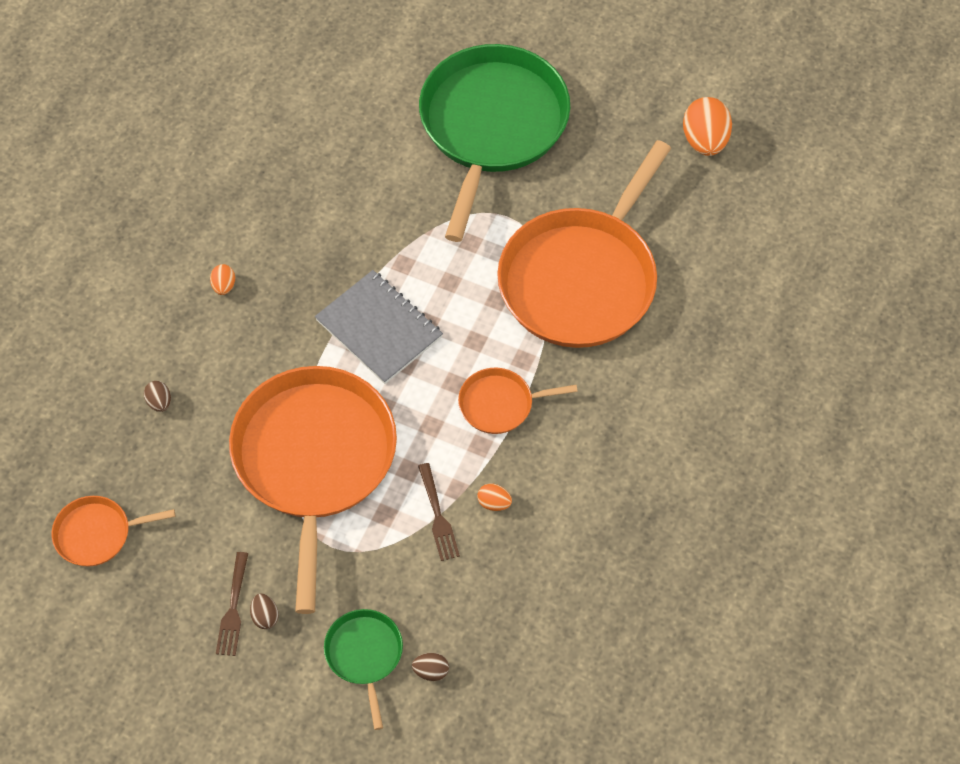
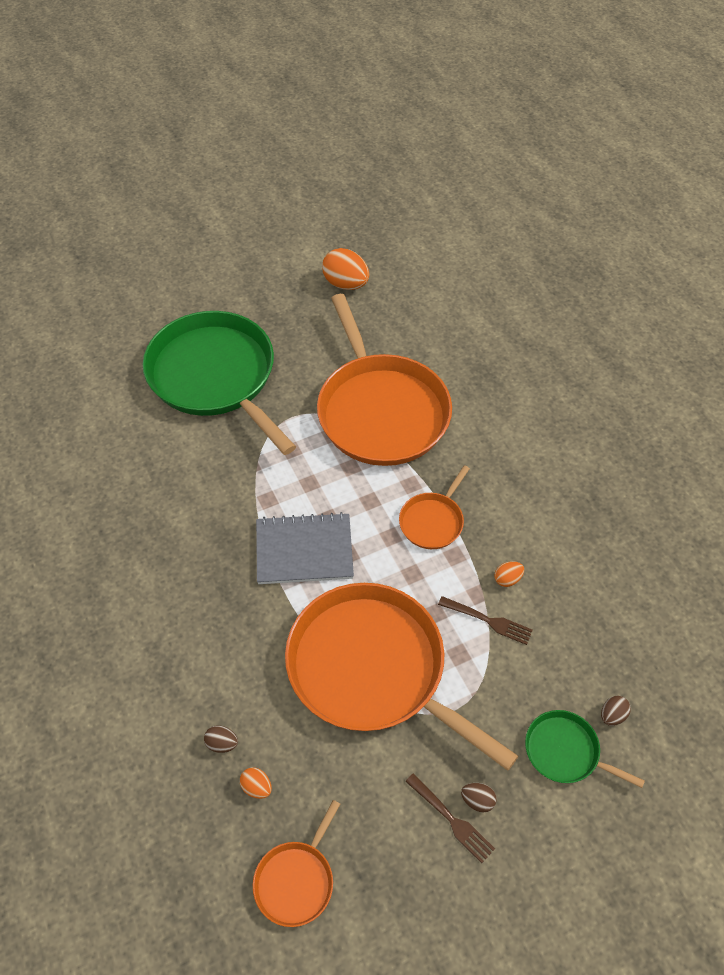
camera: 50 degrees left, 5 degrees down
orange egg [210,264,235,295] -> orange egg moved to [240,767,272,799]

